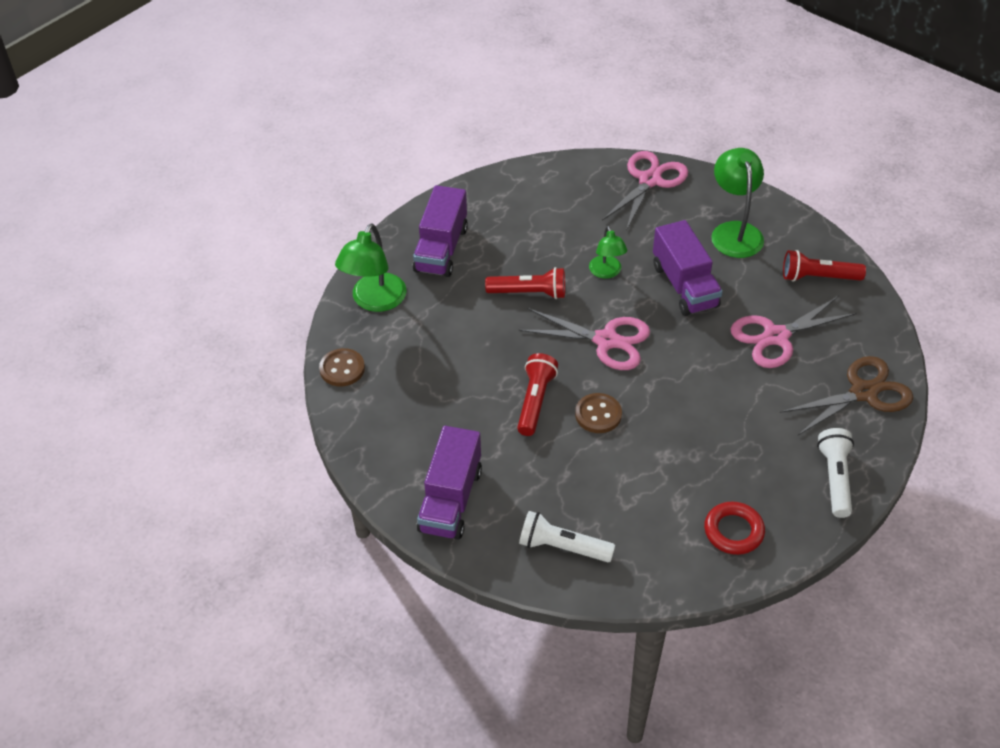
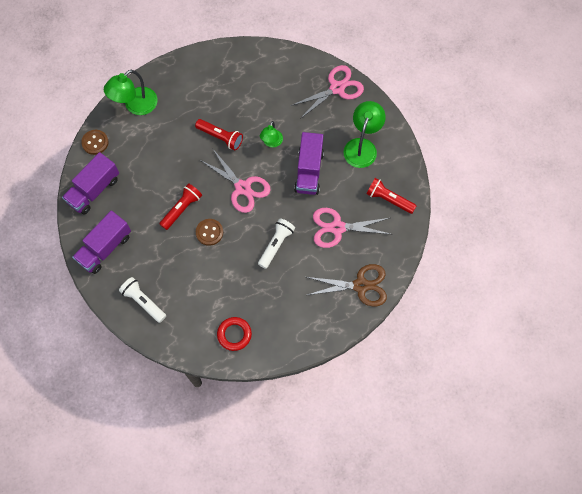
camera: 25 degrees right, 20 degrees up
purple truck [413,185,468,277] -> purple truck moved to [62,152,119,214]
white flashlight [817,428,854,518] -> white flashlight moved to [258,218,295,269]

